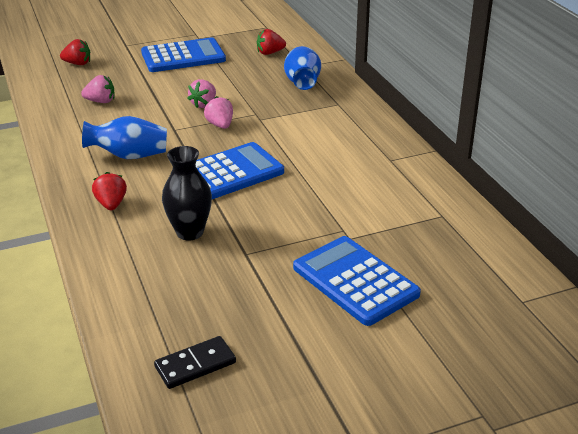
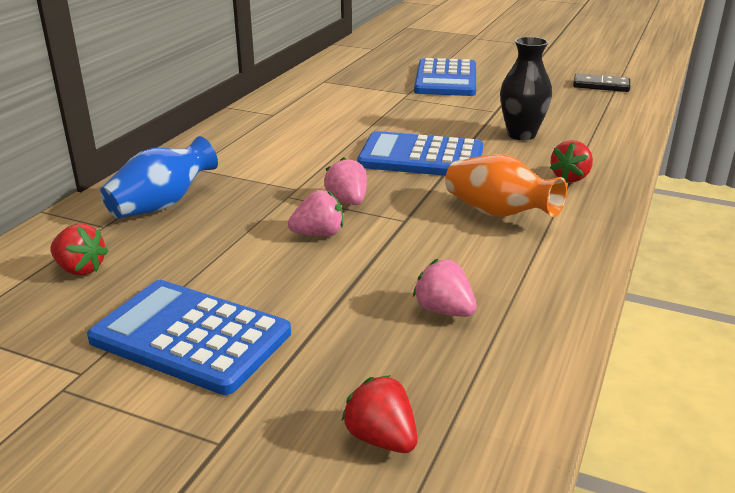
camera: 135 degrees left, 5 degrees down
blue vase [82,116,167,159] -> orange vase [445,154,567,217]
pink strawberry [204,96,233,129] -> pink strawberry turned 135 degrees clockwise [324,157,367,205]

